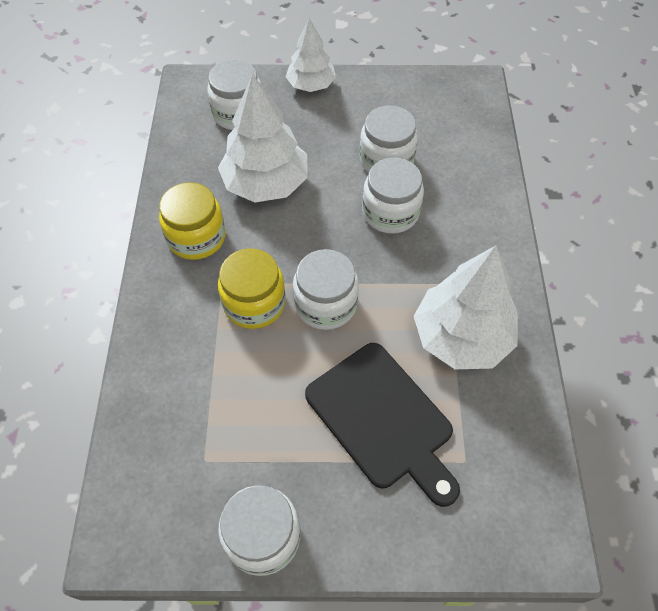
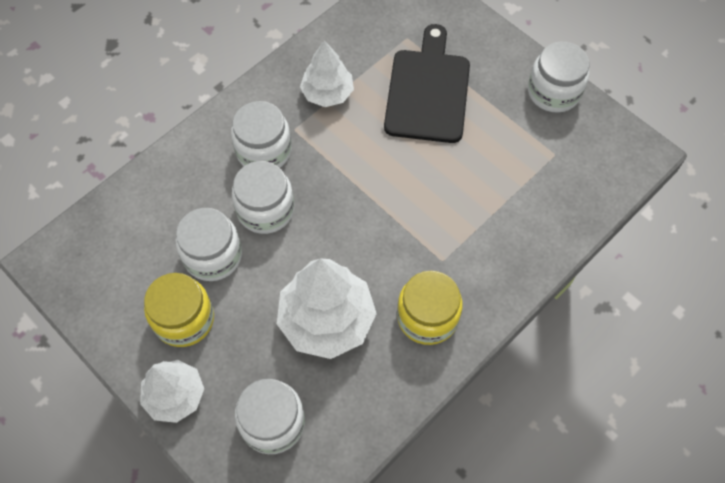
camera: 135 degrees left, 5 degrees up
yellow jar [218,248,286,329] -> yellow jar moved to [144,273,214,347]
white jar [293,249,359,330] -> white jar moved to [231,101,292,168]
white tree [414,246,518,369] -> white tree [300,40,354,107], size x0.62

